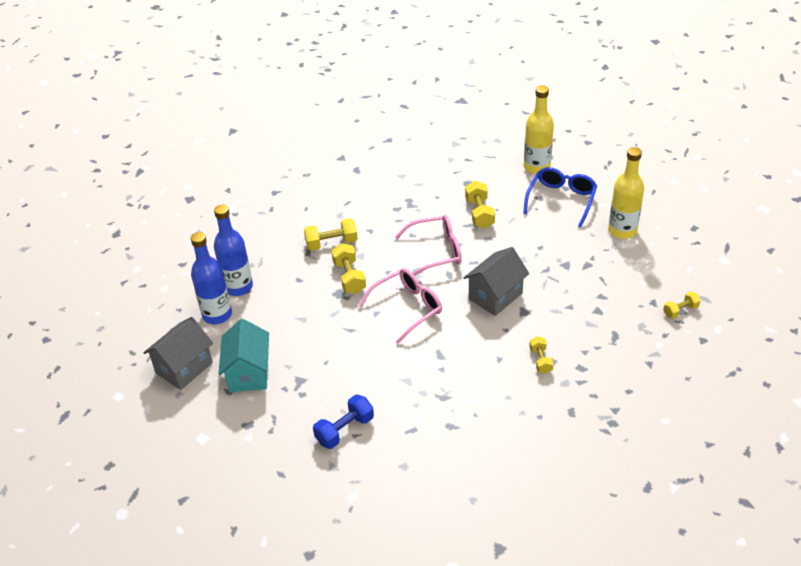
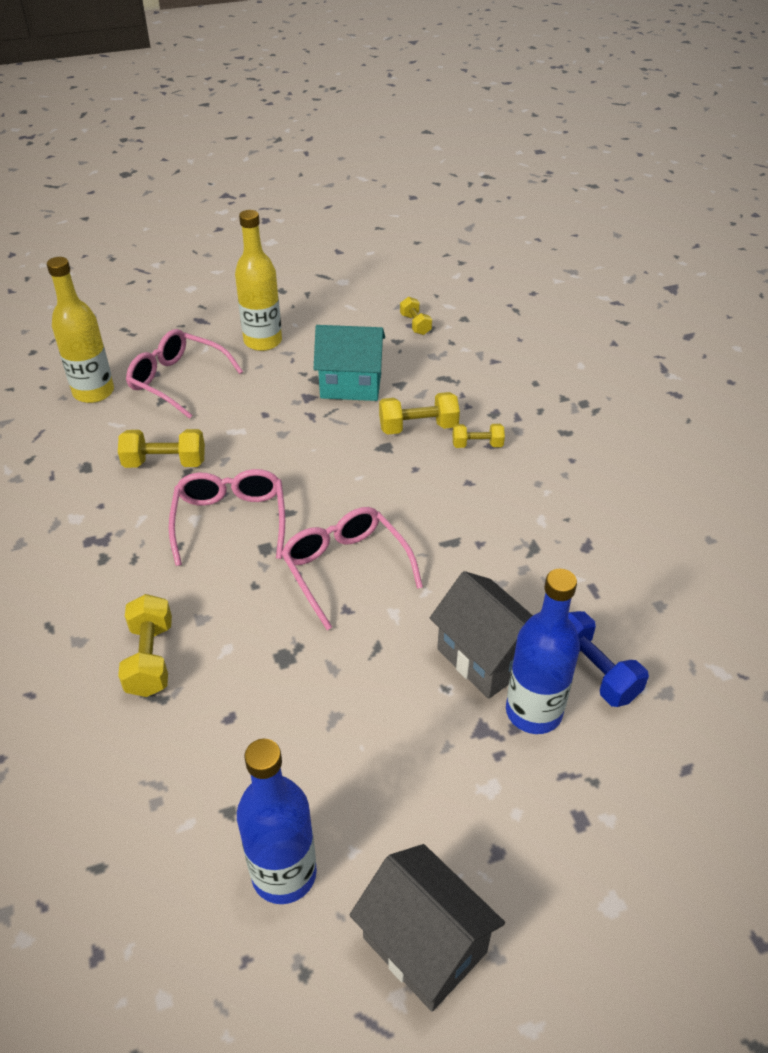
camera: 85 degrees left, 0 degrees up
blue bottle [214,205,253,296] -> blue bottle moved to [506,569,580,734]
turquoise house [219,319,269,392] -> turquoise house moved to [314,325,385,401]
yellow dumbbell [331,243,366,294] -> yellow dumbbell moved to [379,392,460,435]
grey house [463,247,529,316] -> grey house moved to [430,571,533,699]
blue glasses [523,167,597,227] -> pink glasses [126,329,243,419]

